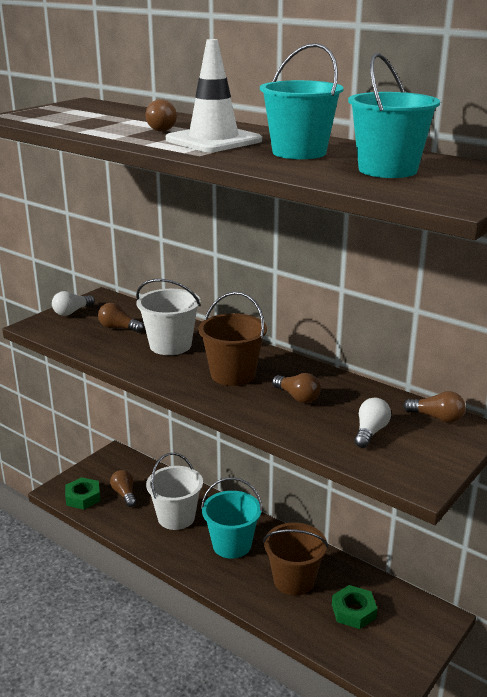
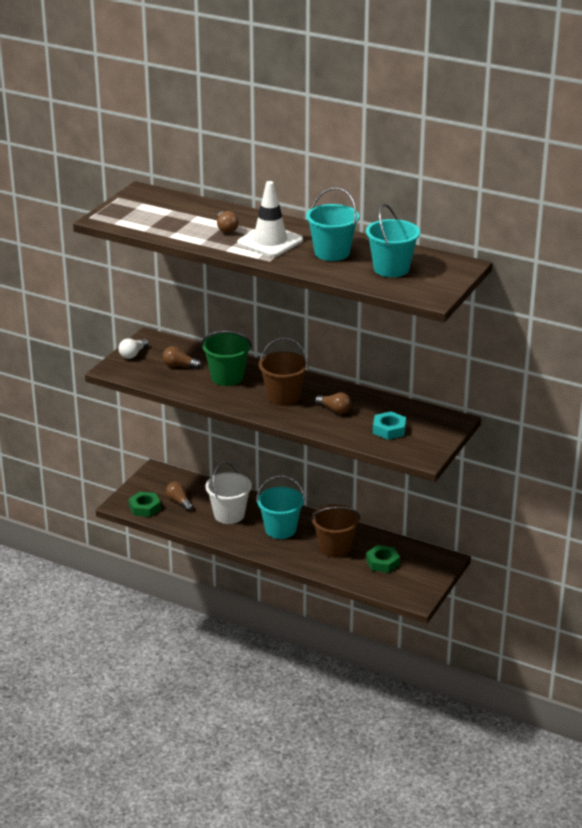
camera: 10 degrees left, 5 degrees up
white bucket [136,279,201,355] -> green bucket [201,330,252,386]
white light bulb [354,398,391,448] -> turquoise nut [373,411,406,440]
brown light bulb [403,391,466,423] -> none

